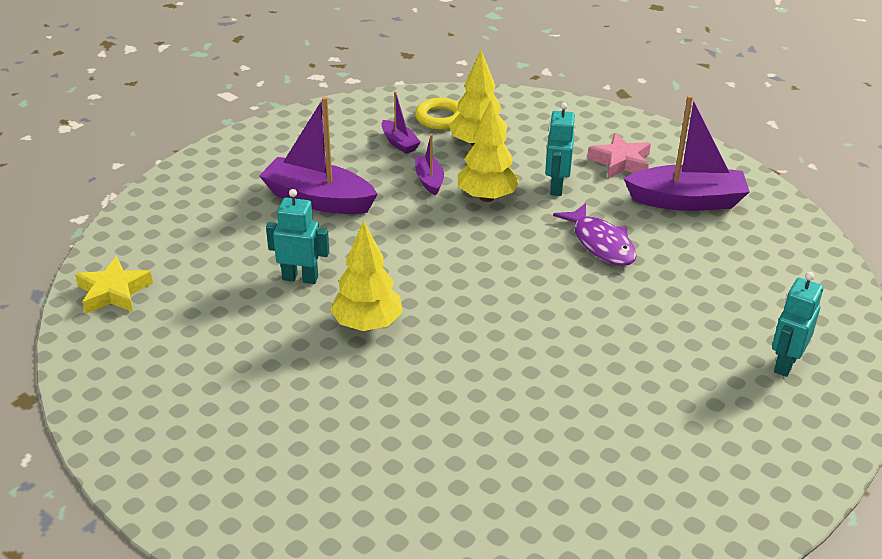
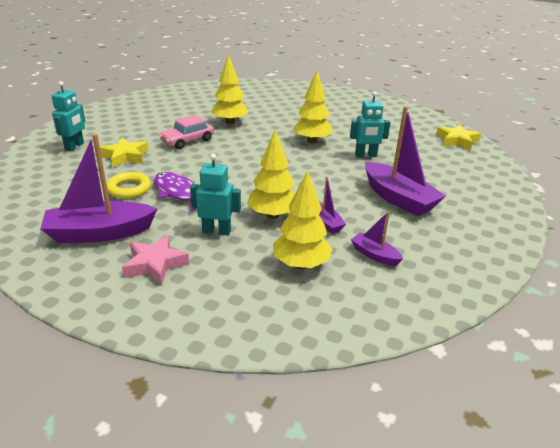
camera: 165 degrees right, 5 degrees down
purple boat [259,97,378,214] -> purple boat turned 45 degrees clockwise [365,106,446,216]
yellow ring [415,98,460,130] -> yellow ring moved to [106,172,151,199]
turquoise robot [545,102,575,196] -> turquoise robot turned 75 degrees counterclockwise [190,153,241,235]
none -> yellow star [100,138,148,167]
none -> pink car [159,115,214,149]
none -> yellow tree [211,54,249,124]

